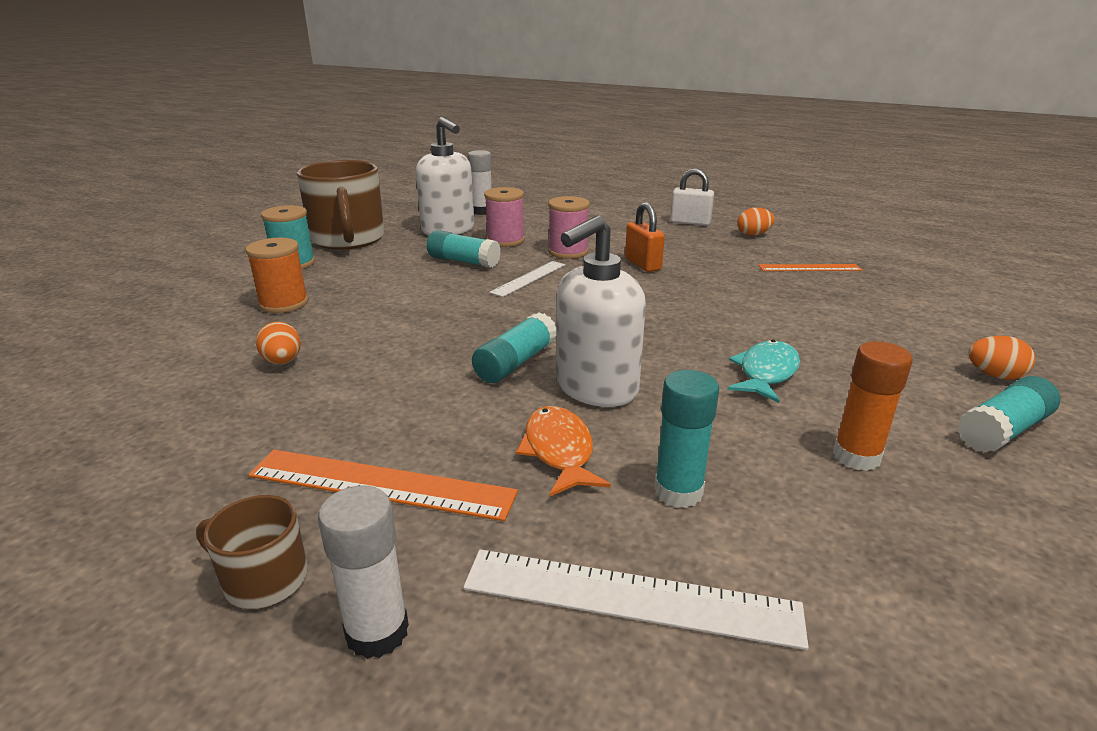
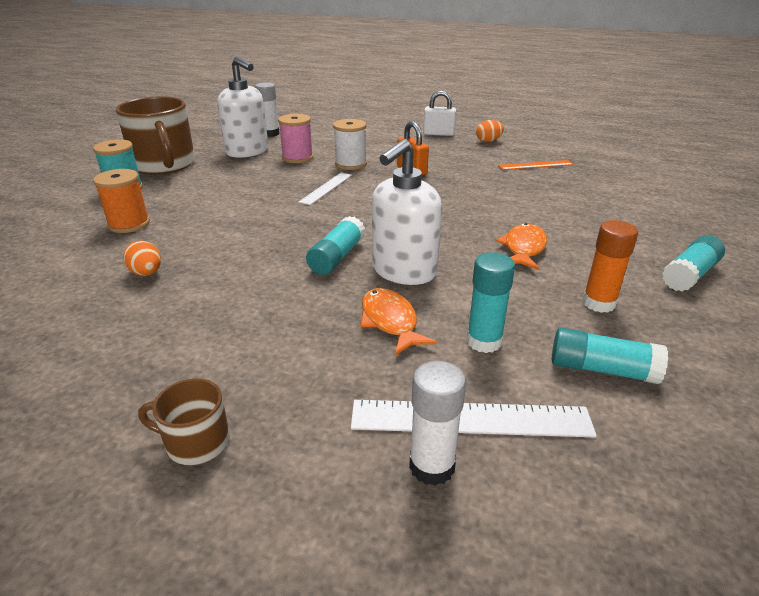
camera: 10 degrees left, 5 degrees up
orange ruler [248,450,518,521] -> none
white glue stick [318,486,409,659] -> white glue stick moved to [409,361,466,486]
turquoise glue stick [427,230,501,268] -> turquoise glue stick moved to [552,327,668,384]
pink spool [548,196,590,259] -> white spool [333,119,367,170]
turquoise fish [728,339,800,403] -> orange fish [496,223,547,270]
orange egg [968,336,1035,380] -> none

